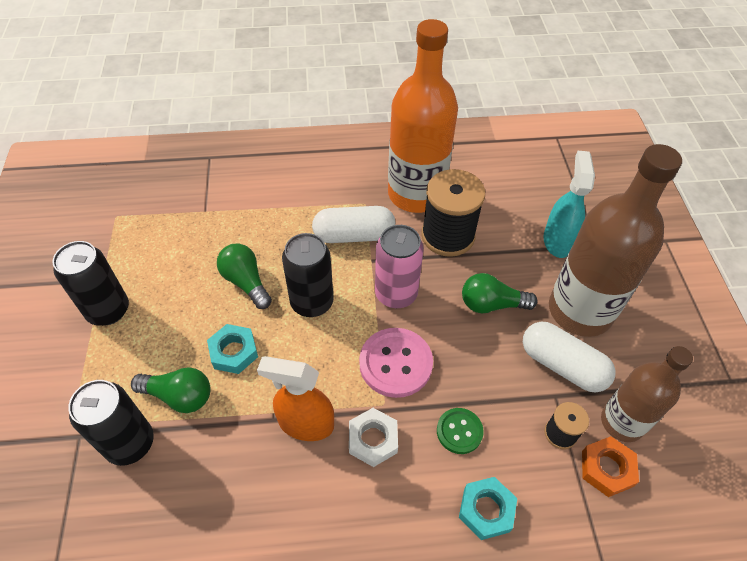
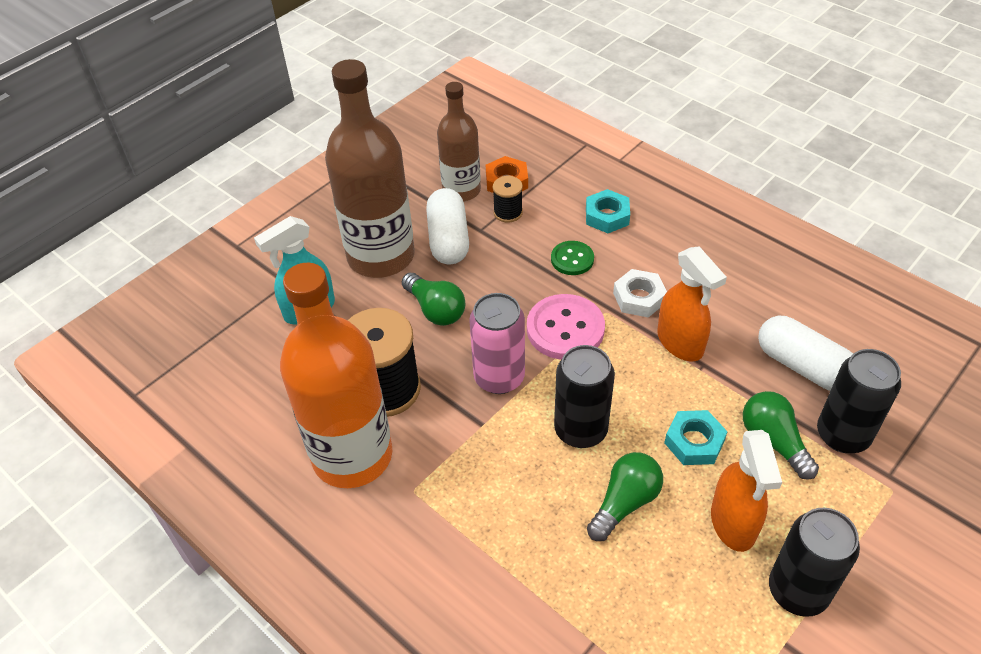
camera: 130 degrees left, 5 degrees down
green light bulb [217,244,272,309] -> green light bulb turned 150 degrees counterclockwise [587,452,663,541]
white capsule [312,206,395,243] -> white capsule moved to [758,316,853,391]
none -> orange spray bottle [711,430,782,552]

